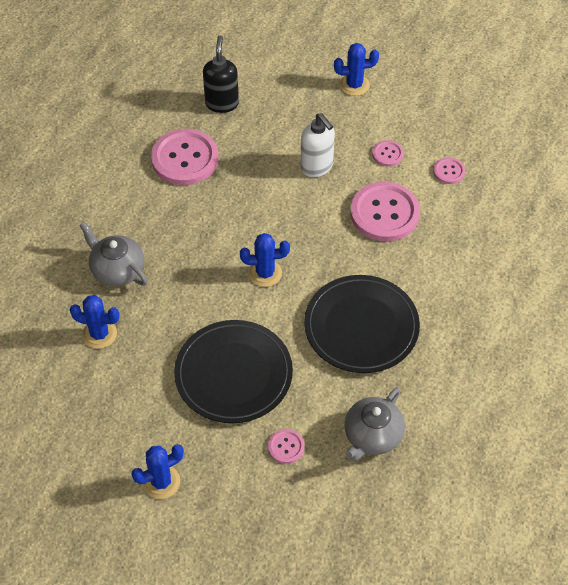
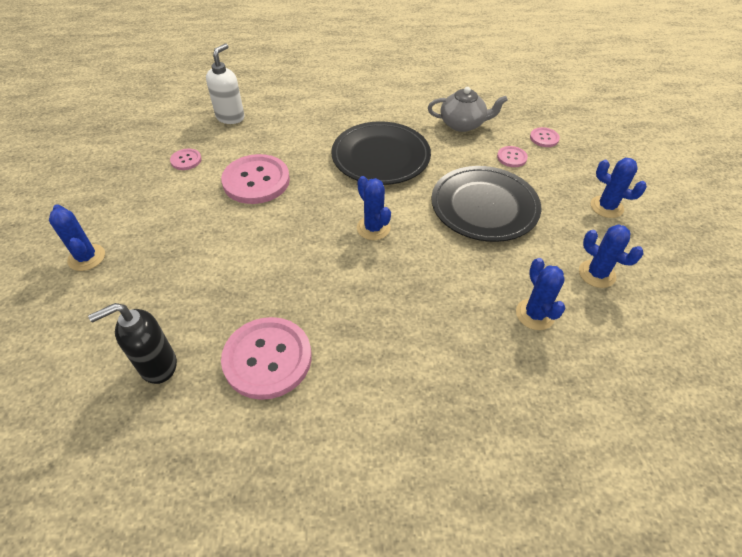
camera: 120 degrees left, 5 degrees down
grey teapot [79,222,147,286] -> none
white soap dispenser [300,113,335,177] -> white soap dispenser moved to [206,43,245,124]
pink button [372,140,404,166] -> pink button moved to [530,127,560,147]
none -> blue cactus [579,224,644,288]

